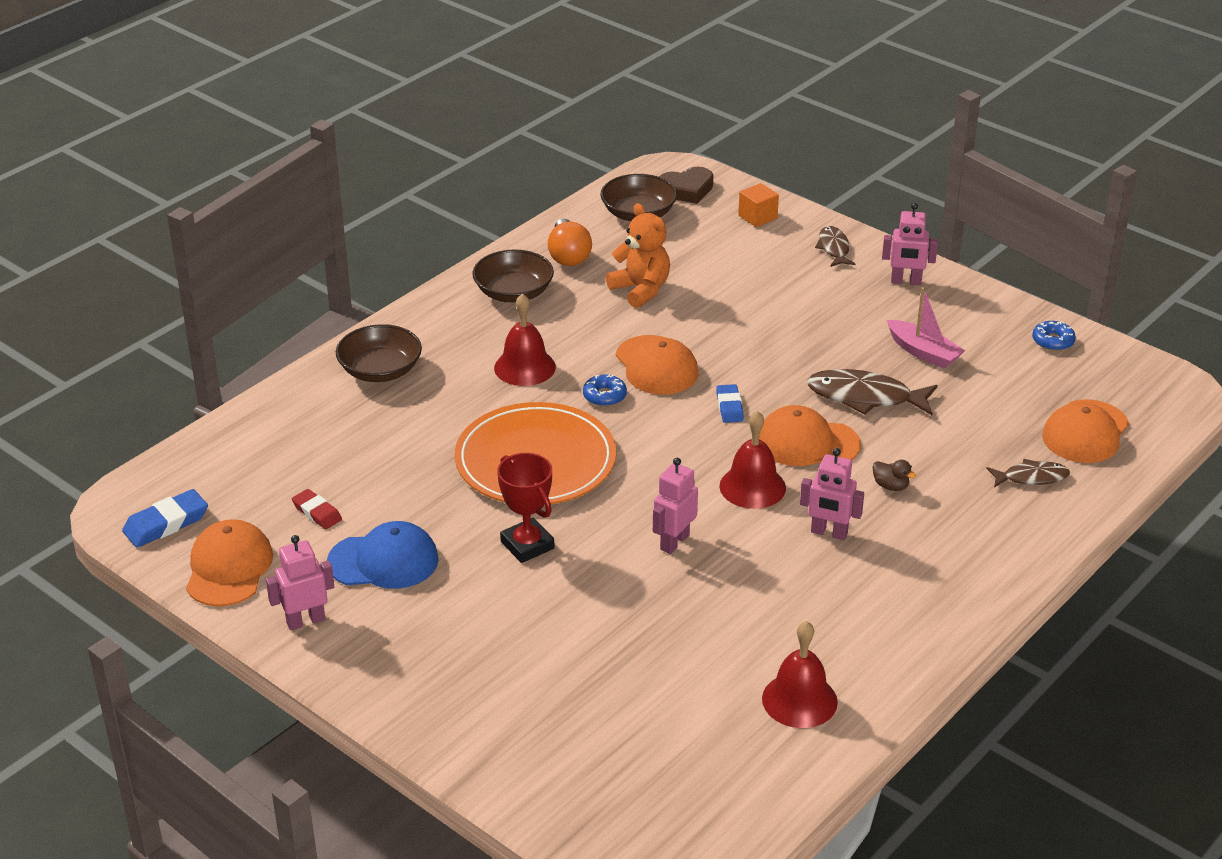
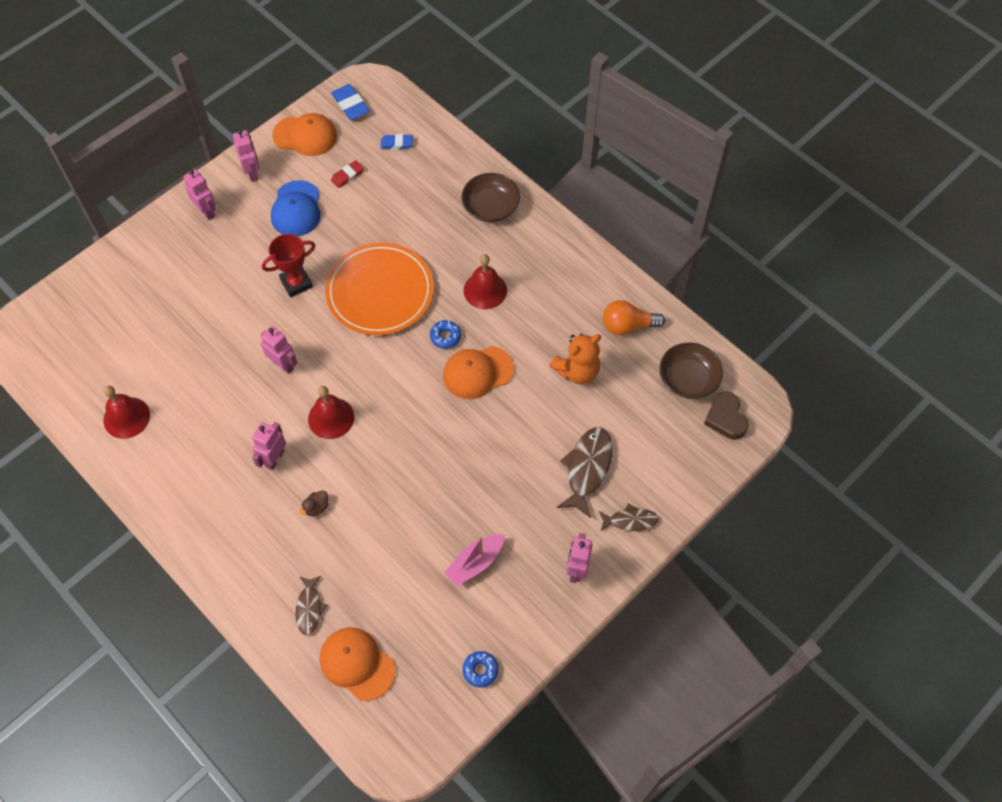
camera: 95 degrees right, 25 degrees up
brown bowl [472,249,554,302] -> none
blue eraser [716,384,744,423] -> blue eraser moved to [381,134,413,149]
orange cube [738,183,779,227] -> none
orange cap [759,405,861,466] -> none
brown fish [807,369,937,415] -> brown fish moved to [557,427,612,518]
none -> pink robot [183,169,216,220]

